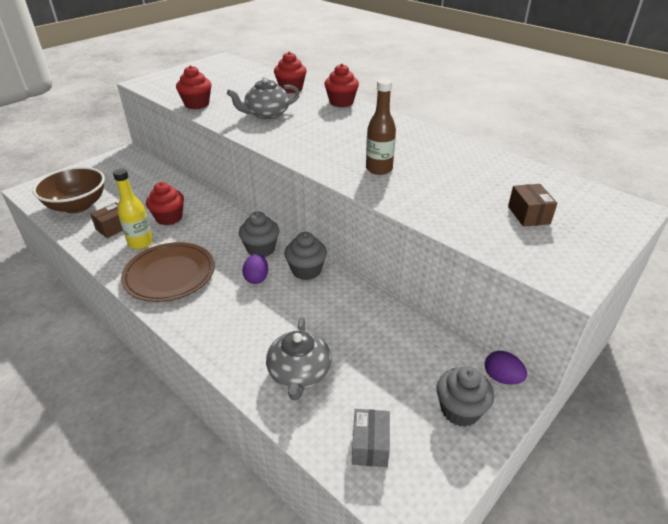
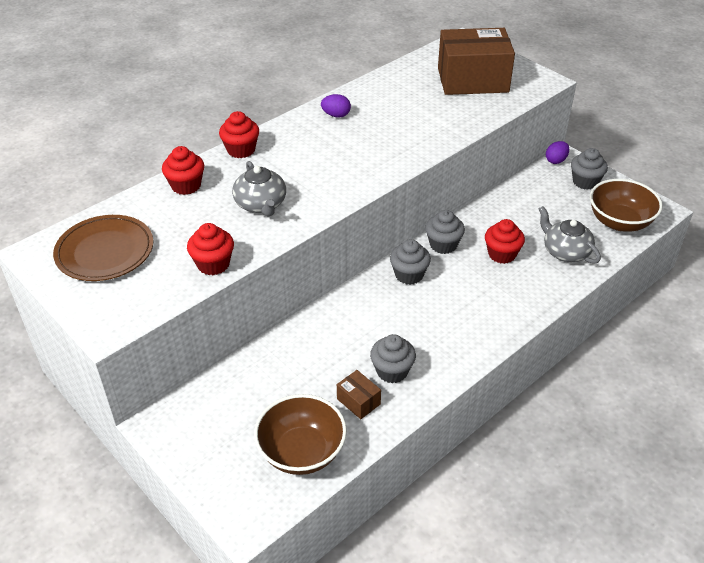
camera: 85 degrees left, 5 degrees up
yellow bottle [113,169,153,249] -> grey cupcake [370,334,416,383]
brown plate [121,242,215,302] -> brown plate moved to [53,215,153,281]
red cupcake [146,182,184,225] -> red cupcake moved to [485,219,525,264]
purple egg [242,254,268,284] -> purple egg moved to [321,94,351,117]
grey teapot [266,317,331,400] -> grey teapot turned 135 degrees counterclockwise [539,206,601,264]
grey box [352,409,390,467] -> brown bowl [590,179,663,232]
brown bottle [366,79,396,175] -> none
brown box [508,184,557,227] -> brown box [438,28,515,95], size x2.38

